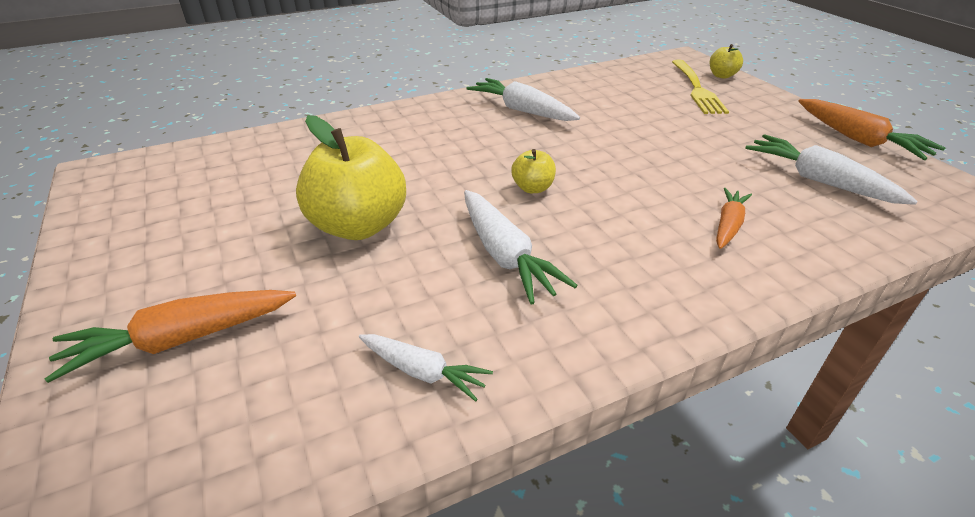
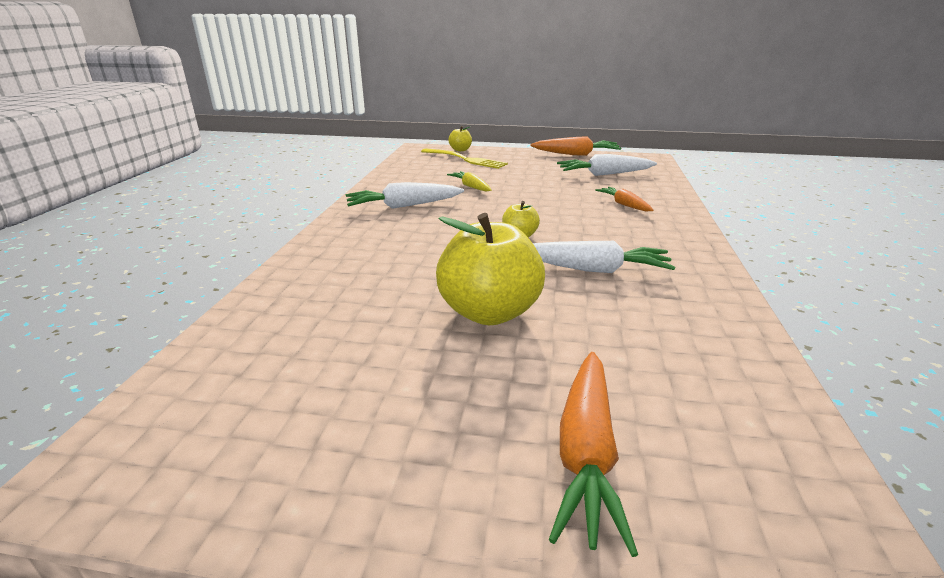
camera: 55 degrees left, 10 degrees down
white carrot [359,334,493,402] -> none
none -> yellow carrot [447,171,491,191]

